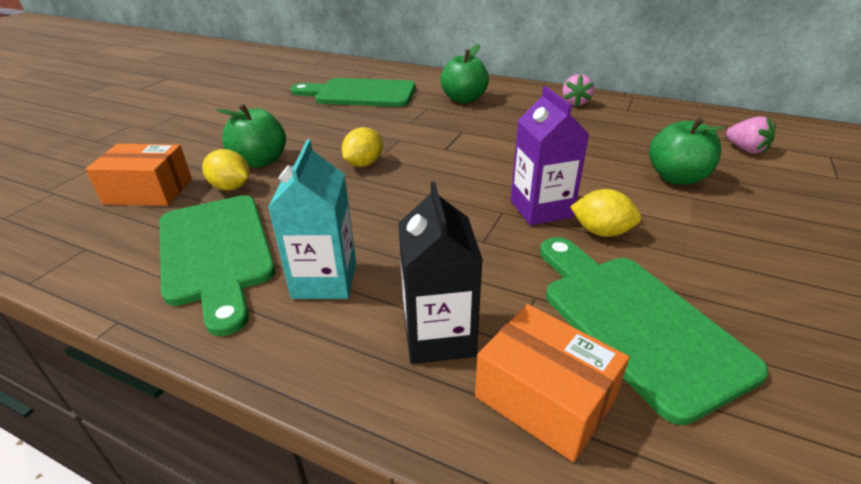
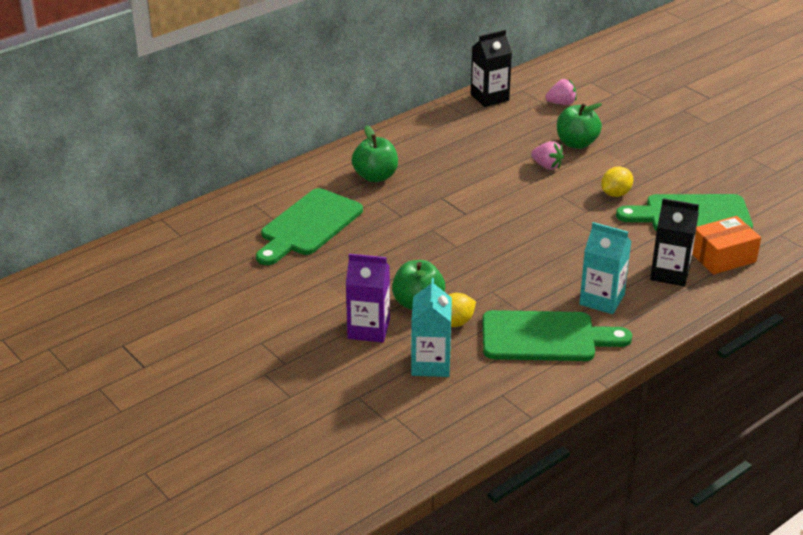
camera: 65 degrees left, 0 degrees up
orange box [86,144,192,206] -> turquoise carton [411,278,452,377]
yellow lemon [342,127,383,167] -> none
purple carton [511,86,590,225] -> purple carton moved to [346,254,390,343]
pink strawberry [562,74,594,107] -> pink strawberry moved to [531,141,564,170]
none -> black carton [471,30,512,107]

